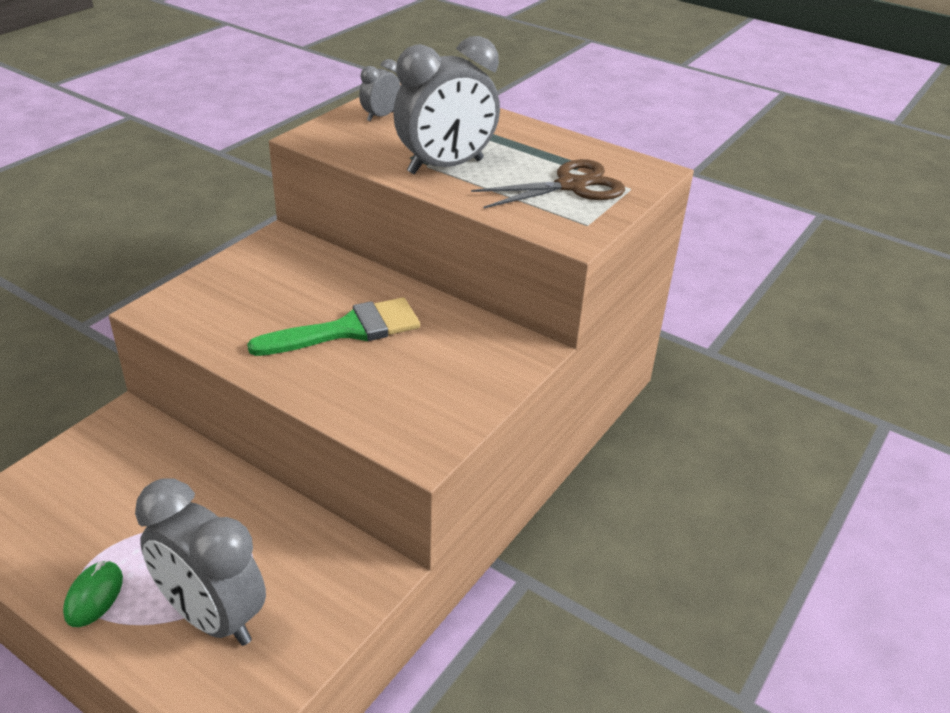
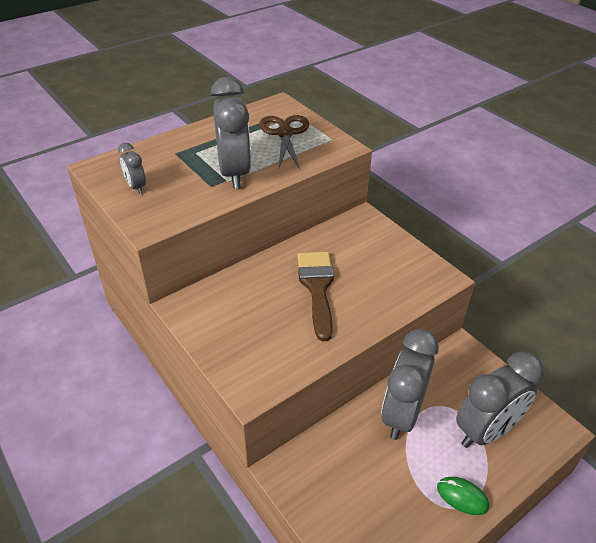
camera: 70 degrees left, 5 degrees up
green brush [247,297,420,356] -> brown brush [297,252,334,341]
none -> grey clock [381,329,439,440]

